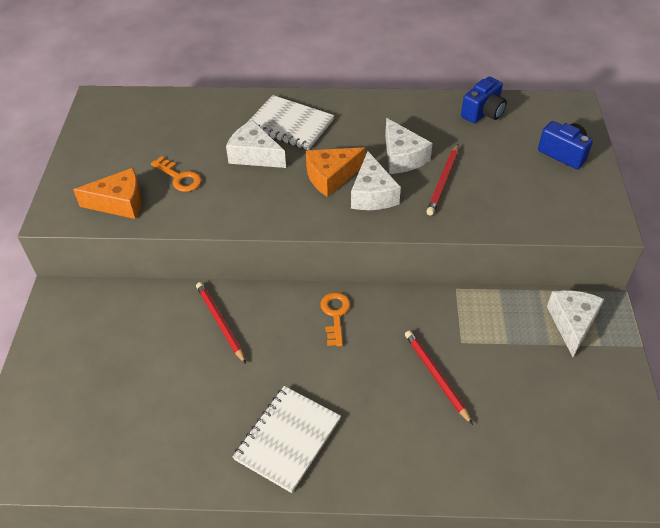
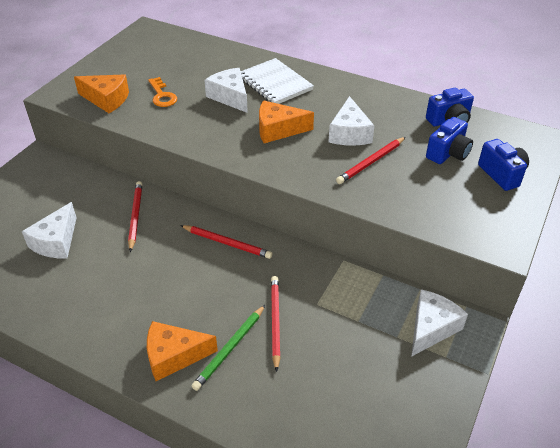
camera: 25 degrees right, 5 degrees down
white notebook [233,386,341,493] -> none
orange key [320,292,350,347] -> red pencil [180,225,272,259]
white cheese [351,151,401,210] -> white cheese moved to [22,202,77,258]
none -> orange cheese [147,321,218,381]
none -> green pencil [192,305,265,391]
none -> blue camera [426,117,473,164]

